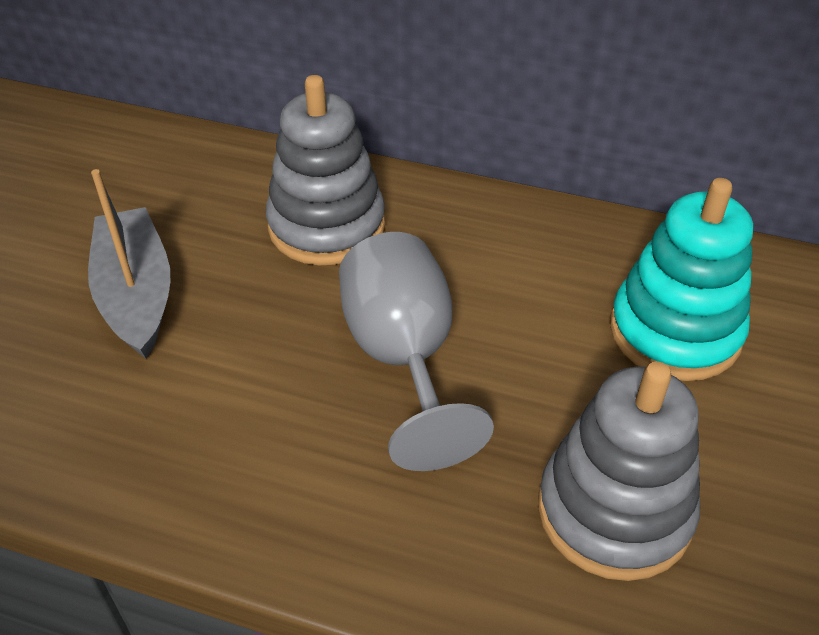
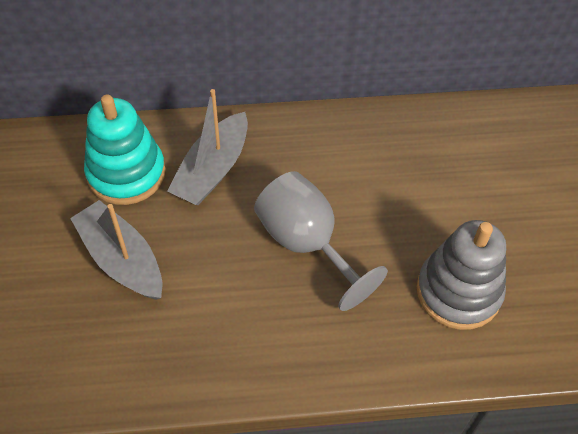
camera: 25 degrees left, 10 degrees up
grey stacking toy [266,75,385,265] -> grey boat [167,89,248,205]
turquoise stacking toy [610,178,753,381] -> turquoise stacking toy moved to [84,95,166,205]

